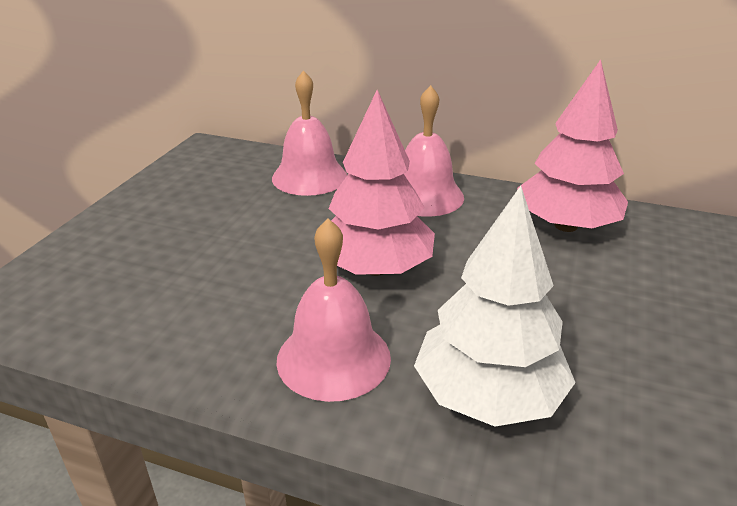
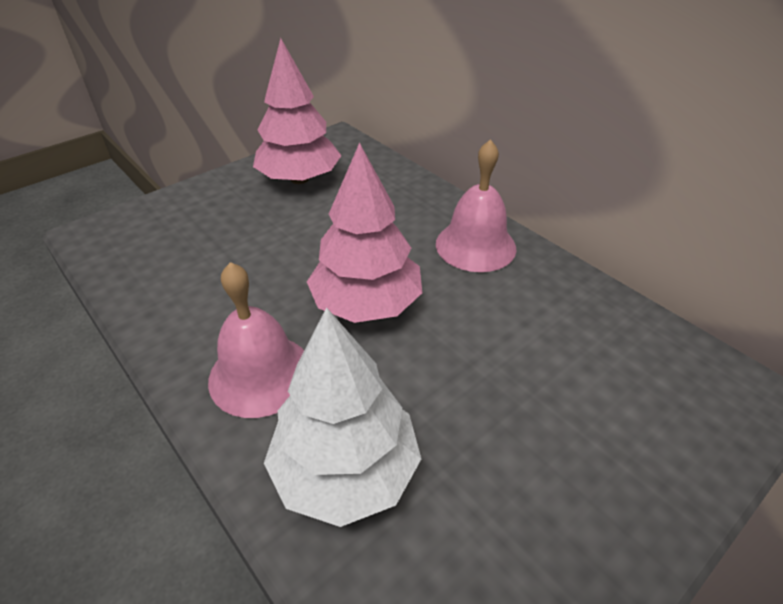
camera: 30 degrees right, 10 degrees up
pink bell [272,70,347,196] -> none
pink tree [517,59,628,232] -> pink tree moved to [253,38,342,184]

